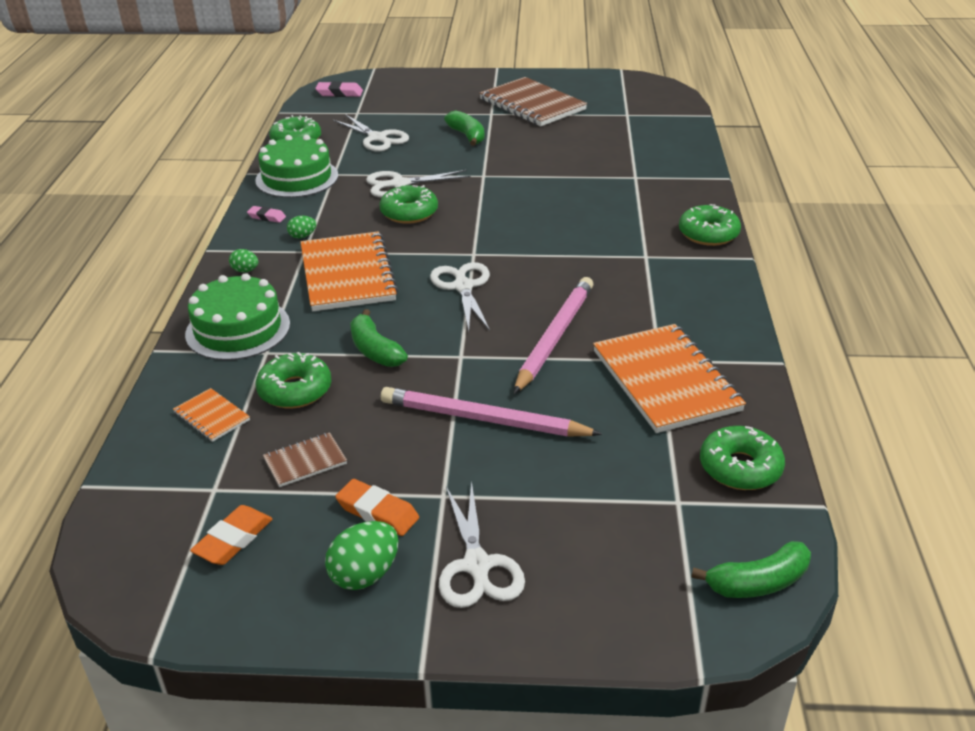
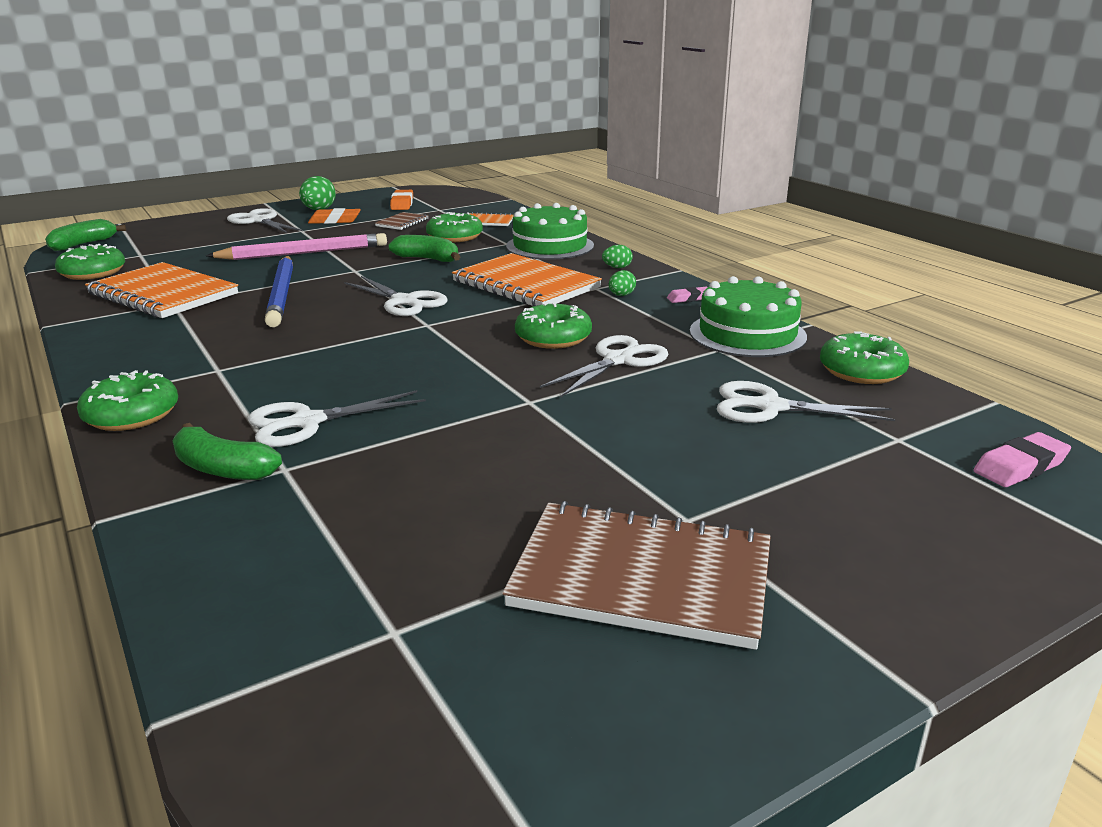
camera: 145 degrees right, 10 degrees down
green banana [444,110,485,146] -> green banana moved to [173,423,282,480]
pink pencil [514,277,593,394] -> blue pencil [265,256,293,327]
none -> white scissors [248,390,426,447]

